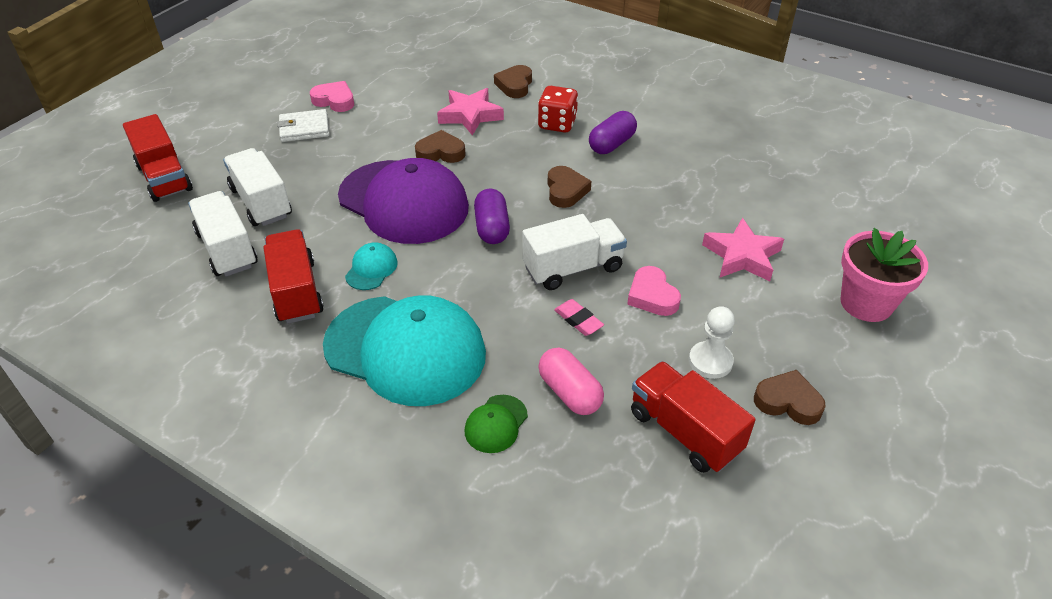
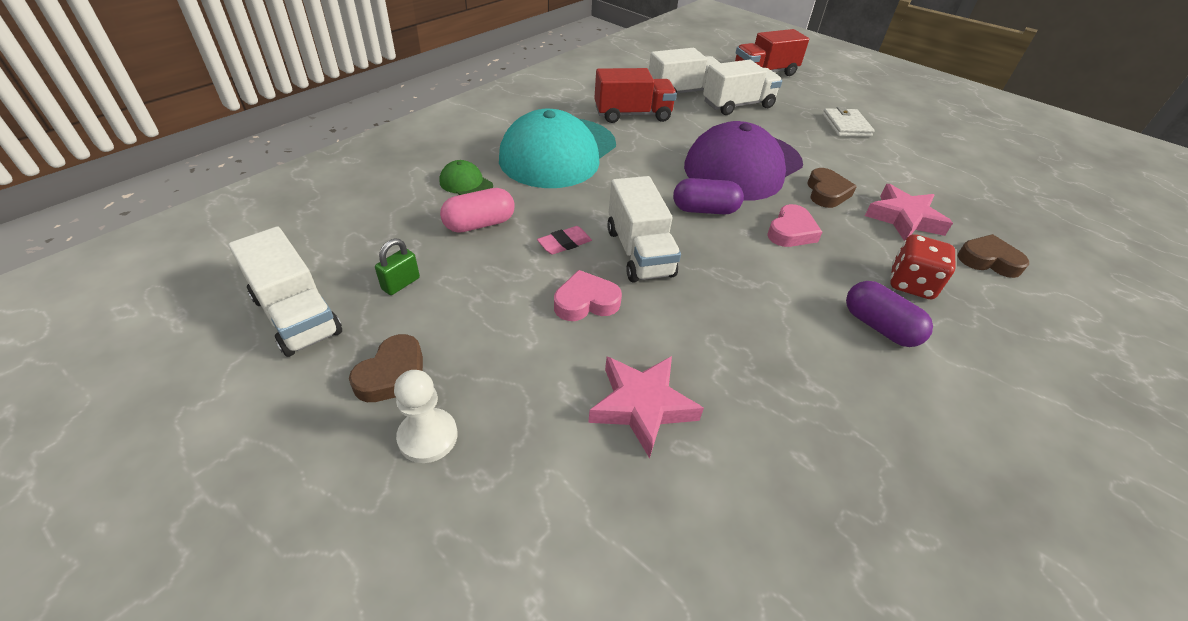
camera: 95 degrees right, 0 degrees up
pink heart [310,81,354,112] -> pink heart moved to [767,204,822,247]
turquoise cap [345,242,398,290] -> none
brown heart [548,166,591,208] -> none
red truck [631,361,756,473] -> green padlock [375,238,420,295]
white pawn [689,306,735,379] -> white pawn moved to [394,370,457,463]
pink flower pot [840,228,928,322] -> none
none -> white truck [228,226,342,357]

